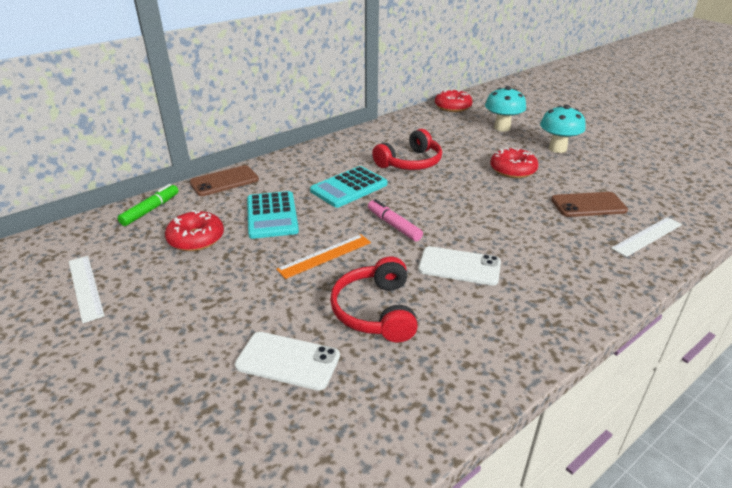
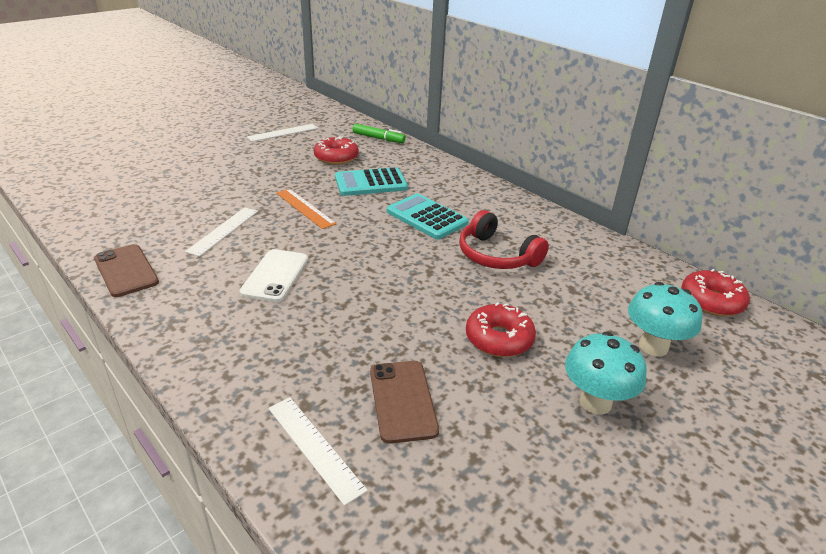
camera: 85 degrees right, 0 degrees up
brown phone [190,165,259,196] -> brown phone moved to [94,244,159,297]
white phone [235,332,340,391] -> none
red headphones [330,256,418,343] -> white ruler [185,207,258,257]
pink marker [368,199,423,241] -> none

